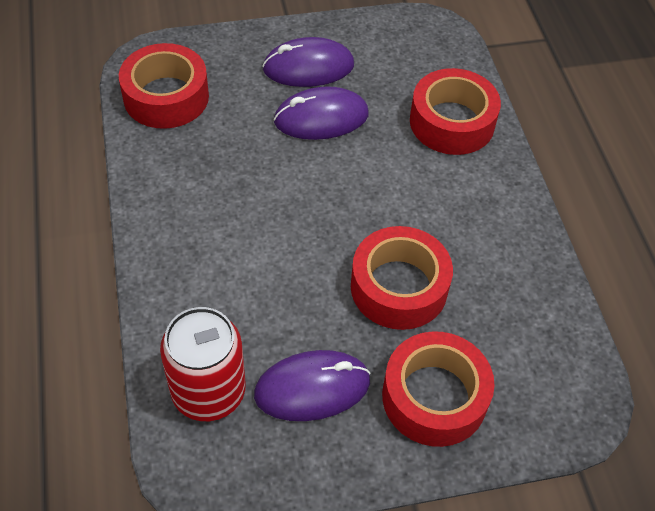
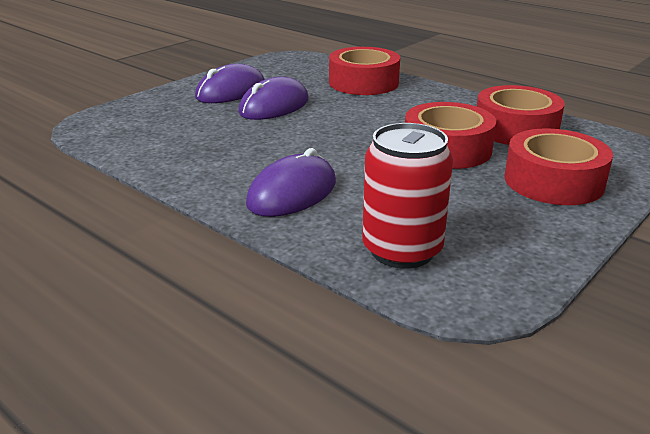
camera: 35 degrees left, 25 degrees down
red tape [119,43,209,129] -> red tape moved to [477,85,565,145]
purple mouse [254,350,371,421] -> purple mouse moved to [246,148,336,217]

